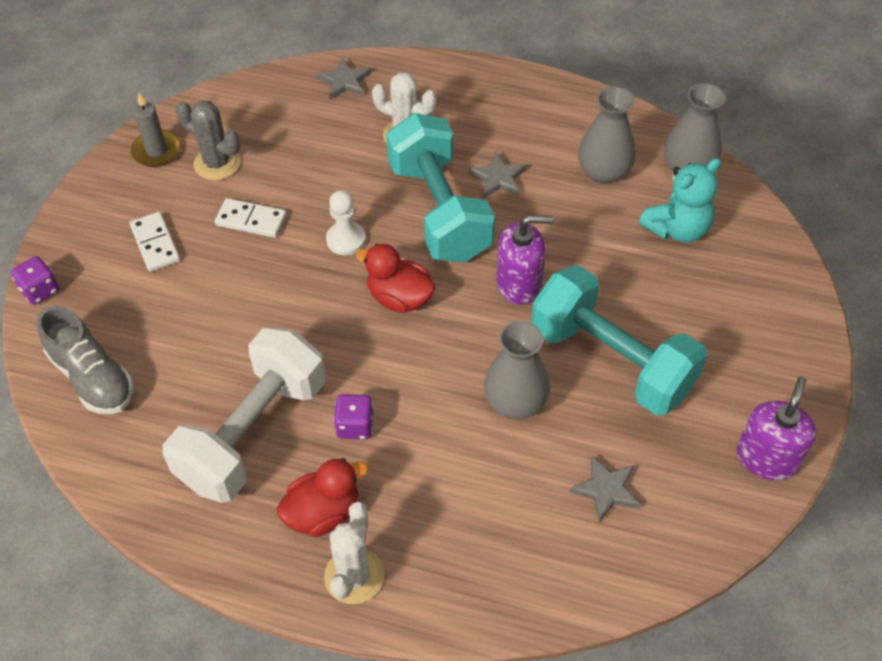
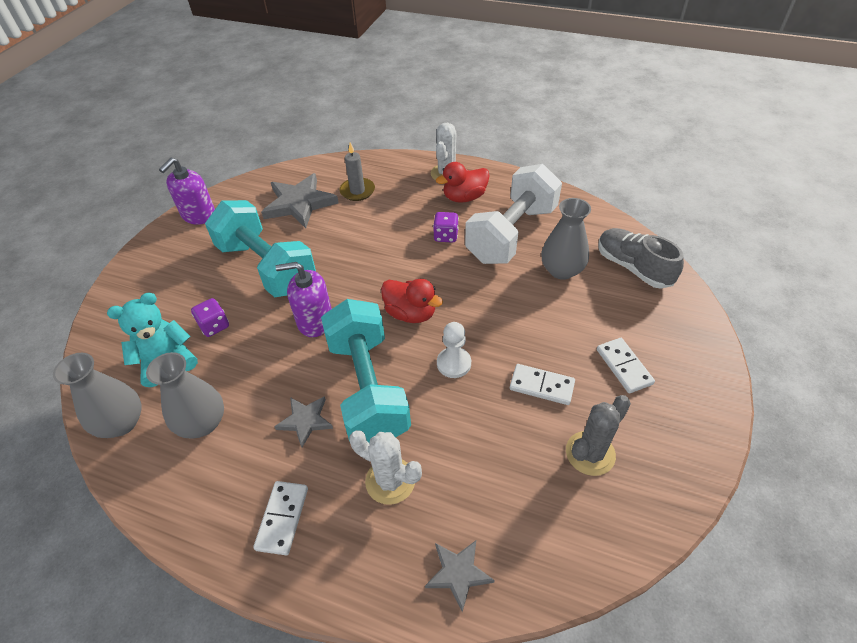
camera: 175 degrees left, 5 degrees down
purple dice [11,256,59,305] -> purple dice moved to [191,298,229,337]
grey candle [131,93,181,167] -> grey candle moved to [339,142,375,201]
grey cactus [176,101,240,180] -> grey cactus turned 75 degrees counterclockwise [566,395,631,476]
grey vase [484,321,550,419] -> grey vase moved to [541,198,591,280]
grey star [569,455,640,523] -> grey star [261,173,339,228], size x1.81
none -> white domino [253,481,308,555]

